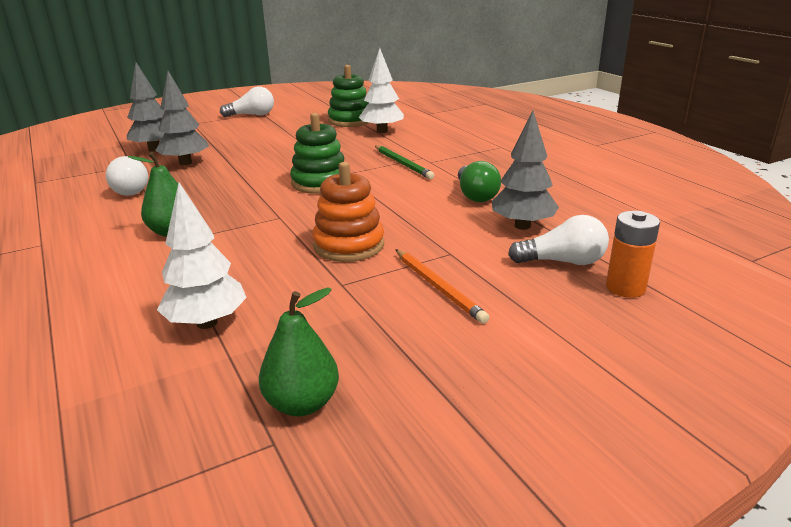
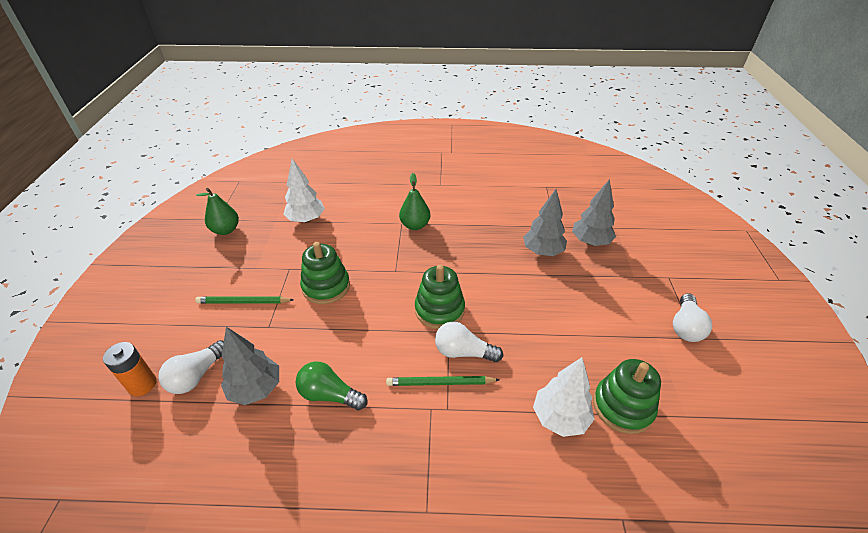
camera: 120 degrees right, 15 degrees up
white light bulb [106,156,148,196] -> white light bulb moved to [435,322,503,362]
orange stacking toy [312,162,384,262] -> green stacking toy [300,242,350,304]
orange pencil [395,249,489,324] -> green pencil [195,296,294,303]

